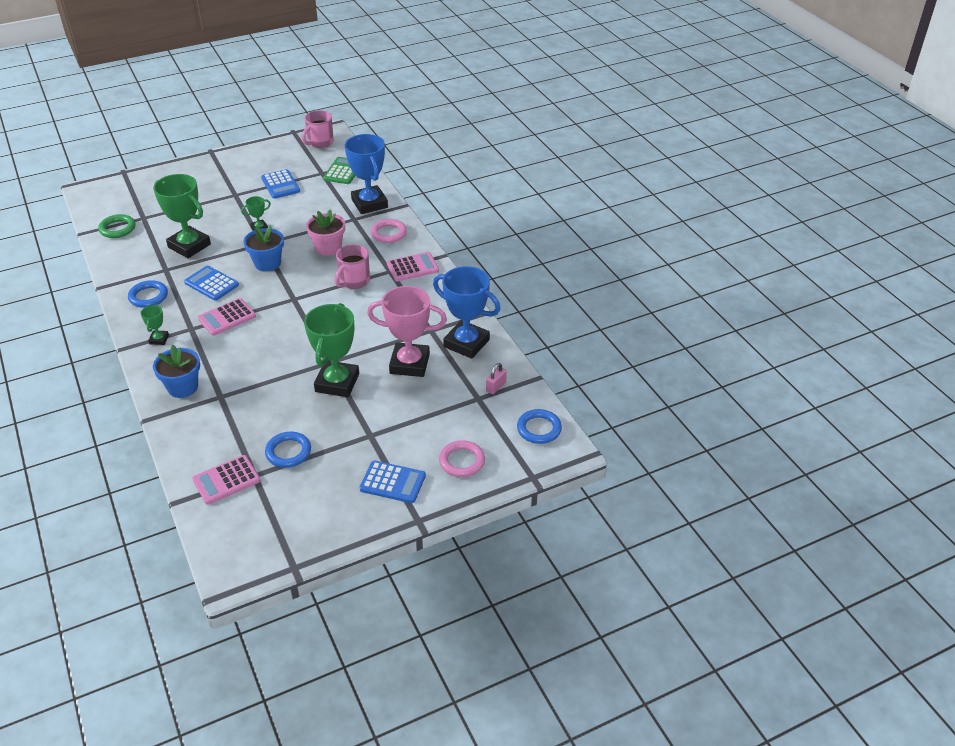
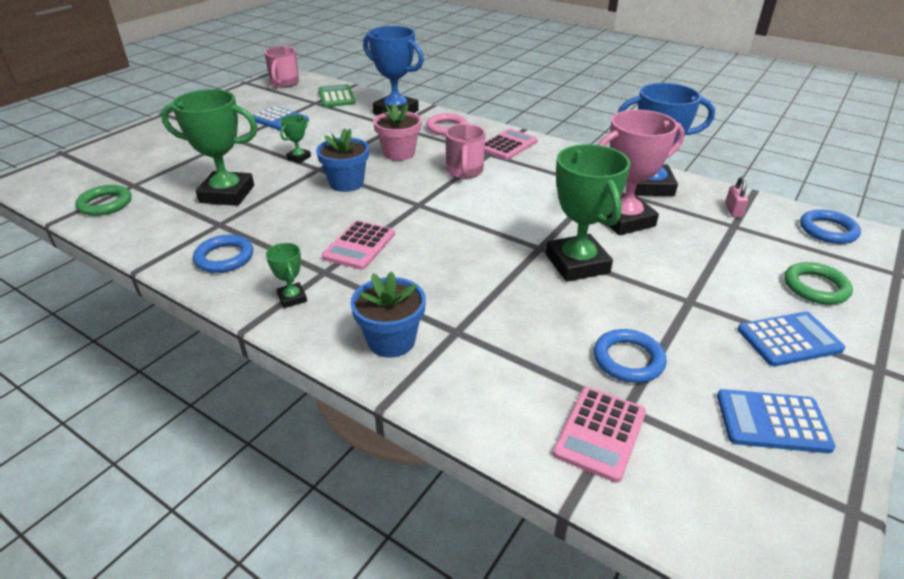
camera: 30 degrees left, 5 degrees down
blue calculator [184,266,239,301] -> blue calculator moved to [717,389,836,453]
pink ring [439,440,485,477] -> green ring [784,262,853,305]

